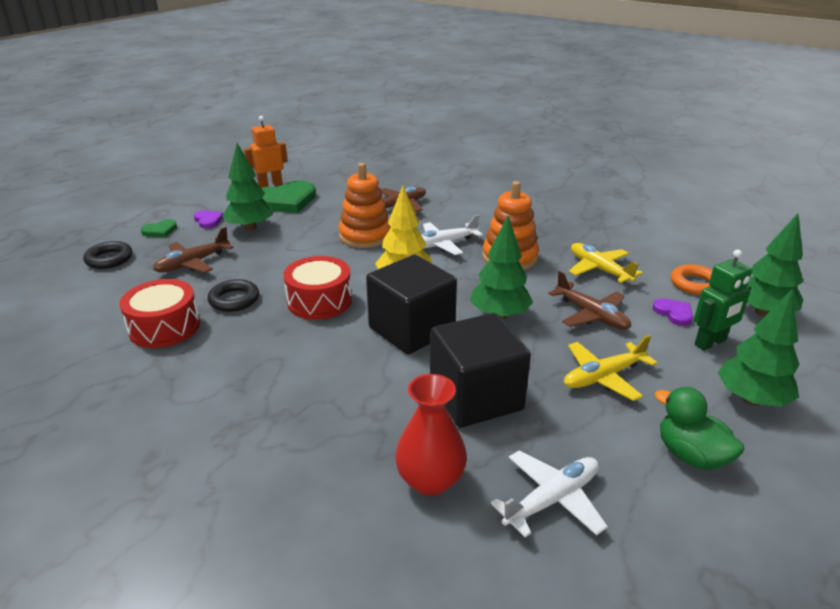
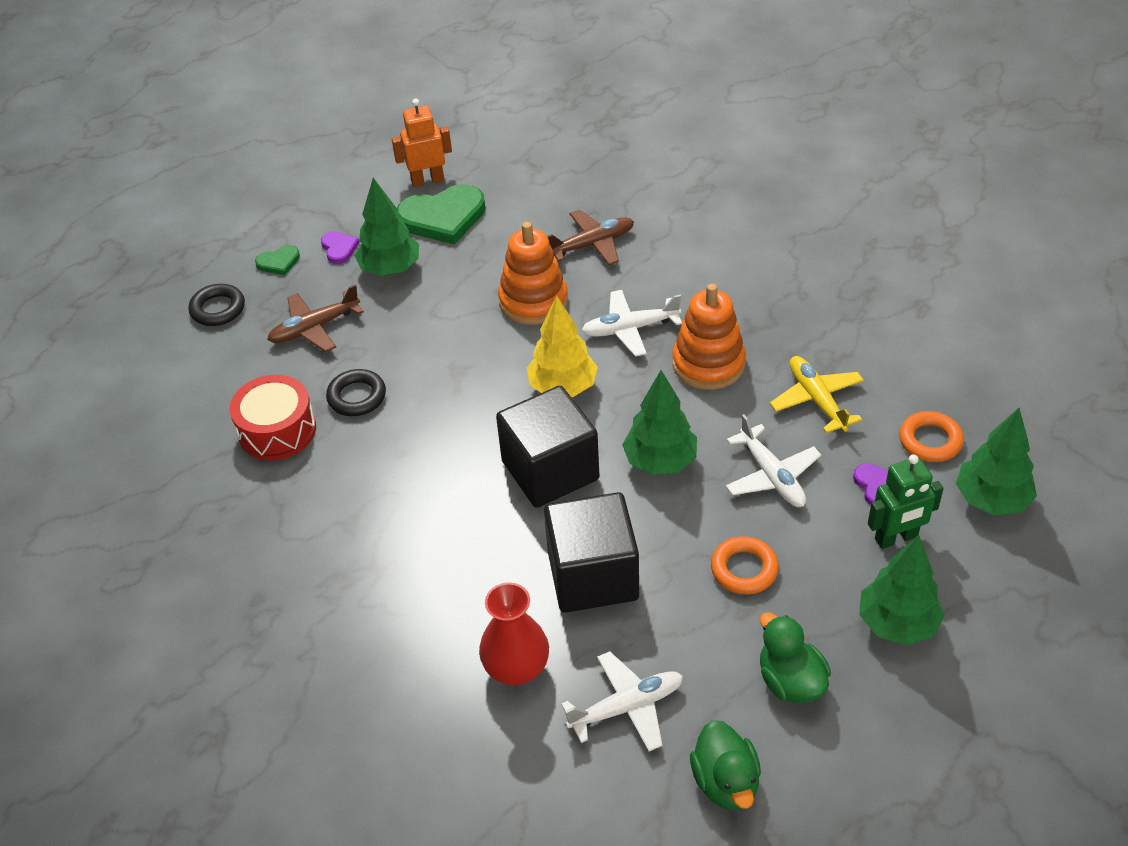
camera: 15 degrees right, 15 degrees up
red drum [283,256,352,320] -> none
brown plane [548,271,631,330] -> white plane [726,414,821,507]
yellow plane [564,335,657,401] -> orange ring [711,536,779,595]
none -> green duck [690,720,761,810]

